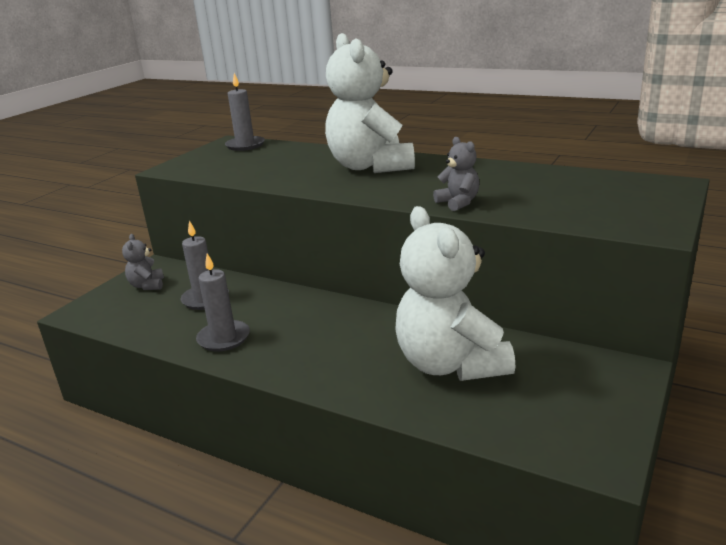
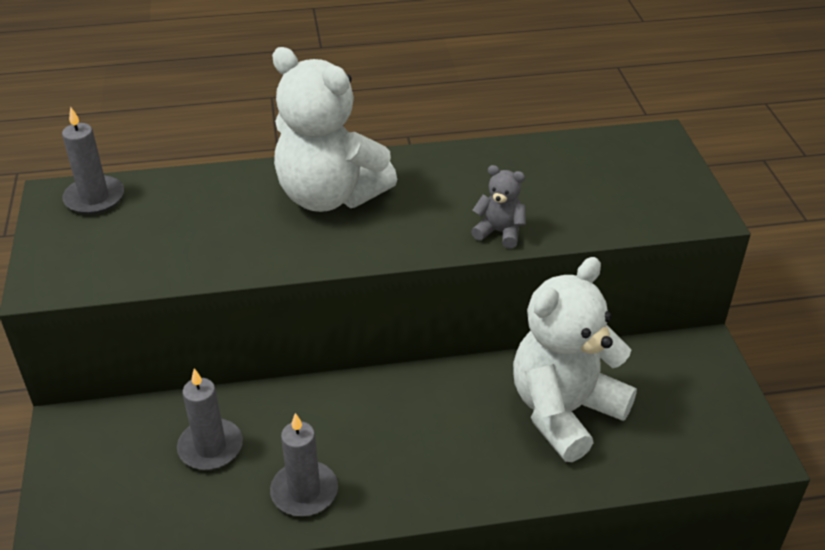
camera: 40 degrees left, 15 degrees up
grey teddy bear [122,234,164,290] -> none
white teddy bear [395,206,516,381] -> white teddy bear turned 105 degrees clockwise [513,257,637,462]

